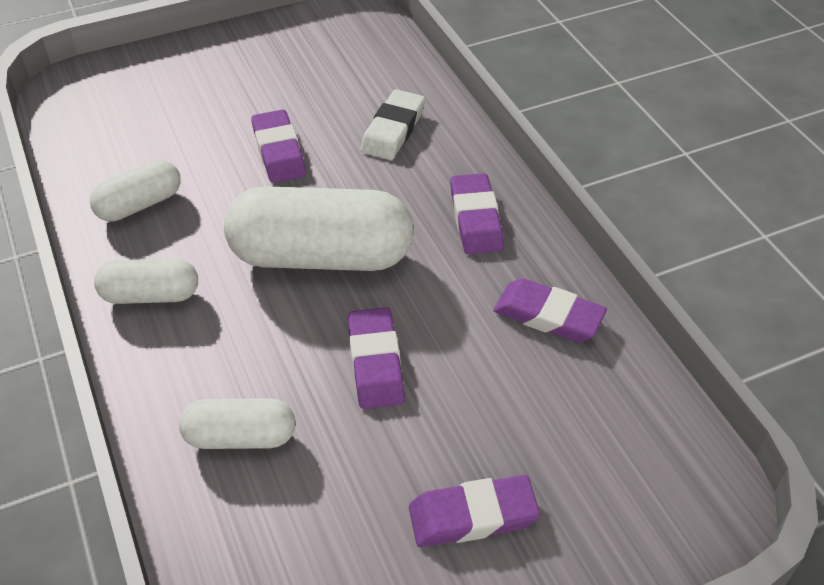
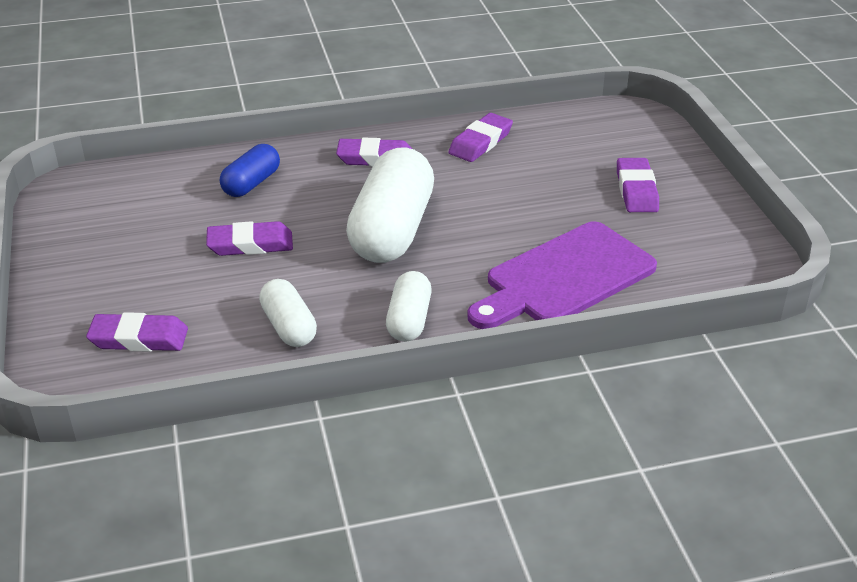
camera: 80 degrees left, 10 degrees down
white capsule [179,398,295,449] -> purple cutting board [467,221,657,329]
purple eraser [348,307,405,409] -> purple eraser moved to [86,312,188,352]
white eraser [361,89,425,160] -> blue capsule [220,144,280,197]

